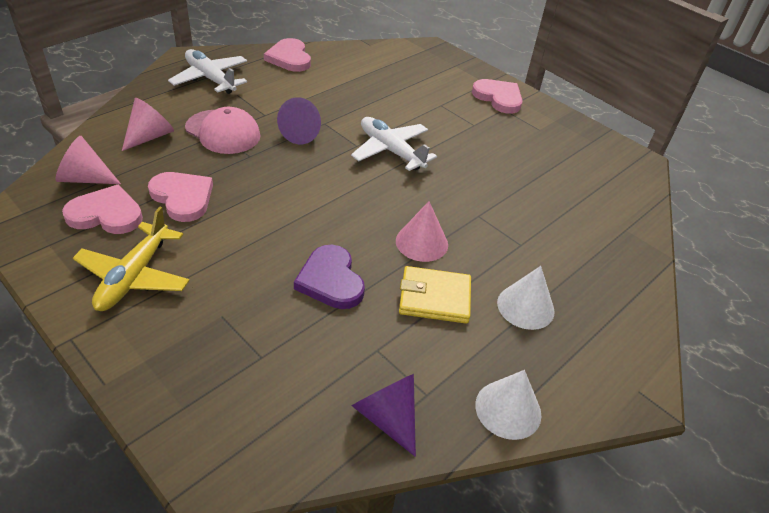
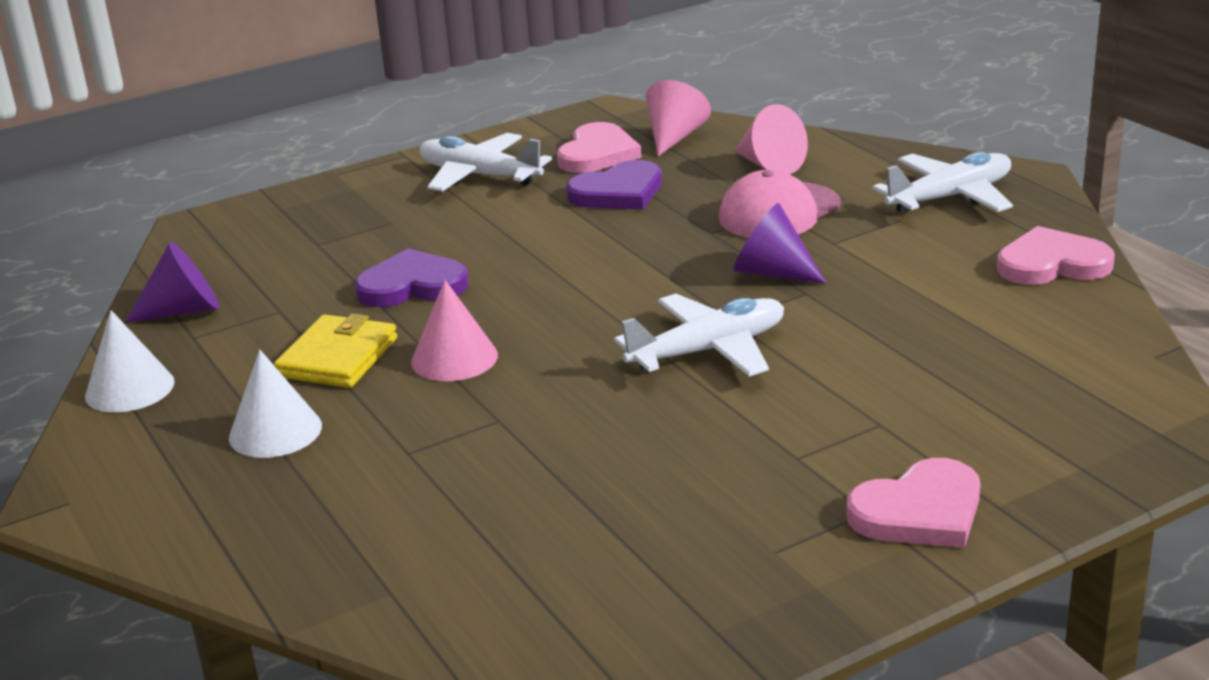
camera: 110 degrees right, 15 degrees down
yellow plane [73,207,190,311] -> white plane [420,133,552,192]
pink heart [148,172,213,222] -> purple heart [566,160,662,210]

